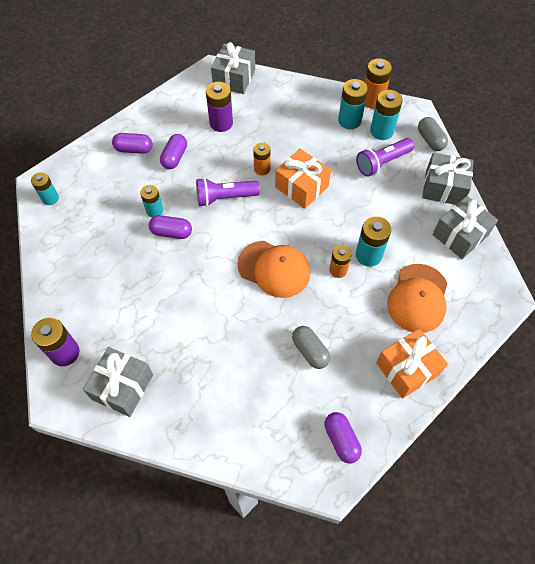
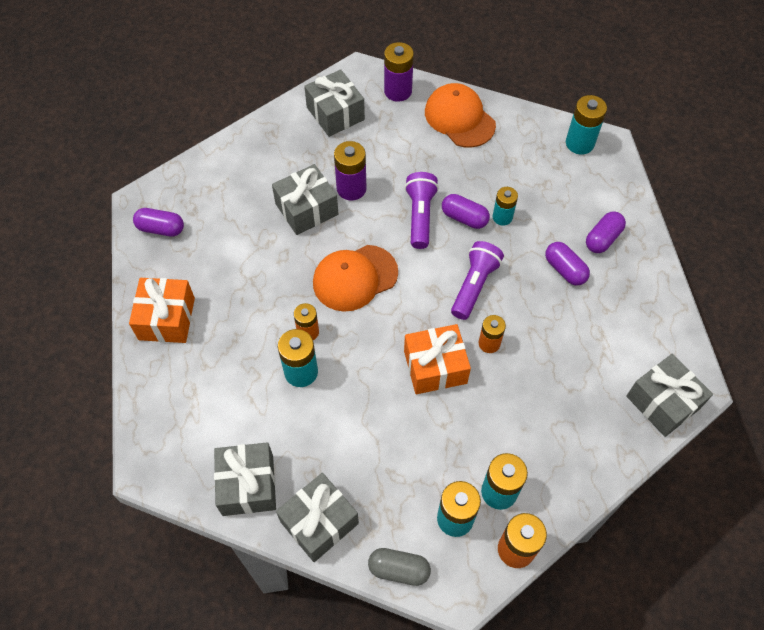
camera: 125 degrees right, 0 degrees up
turquoise battery [31,172,59,205] -> turquoise battery [566,95,607,155], size x1.50
purple capsule [149,215,192,239] -> purple capsule turned 75 degrees clockwise [442,194,490,229]
purple battery [206,82,233,132] -> purple battery moved to [334,141,366,200]
grey capsule [292,326,330,369] -> none
purple flashlight [356,138,414,177] -> purple flashlight moved to [405,172,439,249]
orange cap [387,264,447,333] -> orange cap moved to [425,83,496,148]
none -> grey gift [272,164,338,235]

